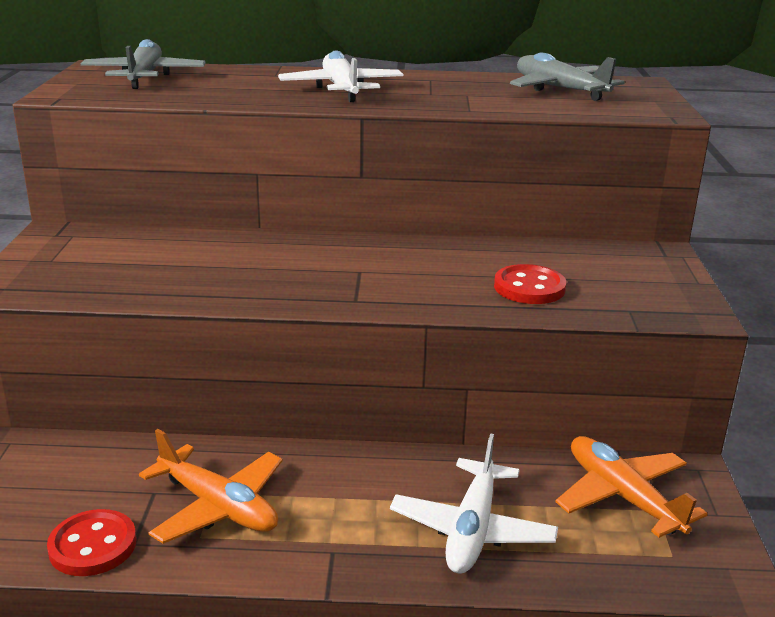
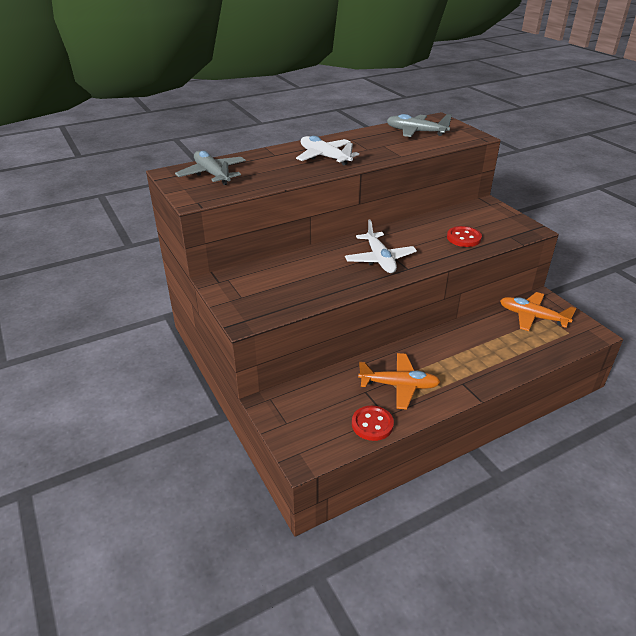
camera: 30 degrees left, 10 degrees up
white plane [390,433,558,574] -> white plane moved to [345,219,417,273]

